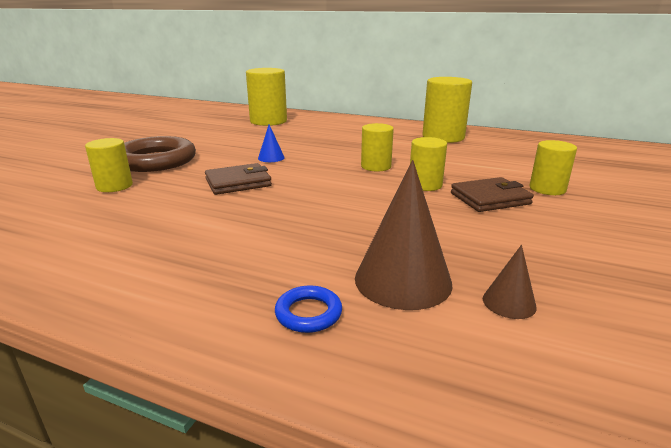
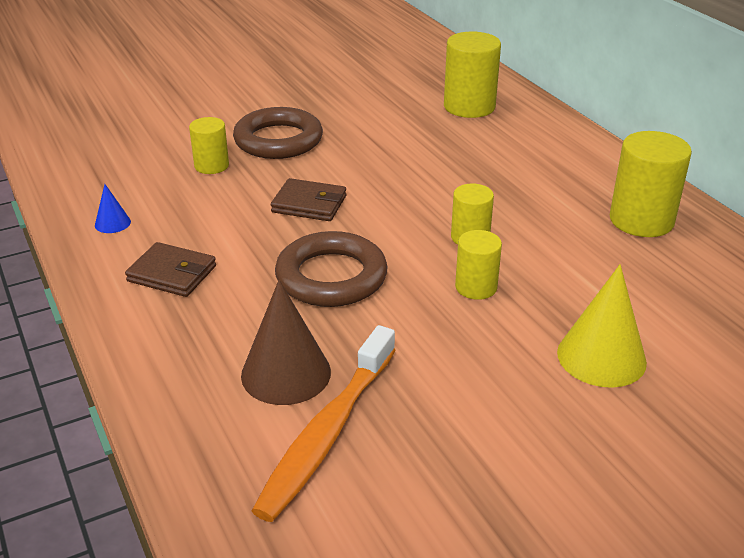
camera: 40 degrees right, 10 degrees up
blue cone [258,125,285,162] -> blue cone moved to [95,184,131,233]
blue ring [275,285,342,333] -> none
brown wallet [451,177,534,212] -> brown wallet moved to [125,242,216,297]
brown cone [483,245,537,319] -> orange toothbrush [252,325,395,522]
yellow cylinder [529,140,577,195] -> yellow cone [557,264,647,388]
none -> brown ring [275,231,388,307]

